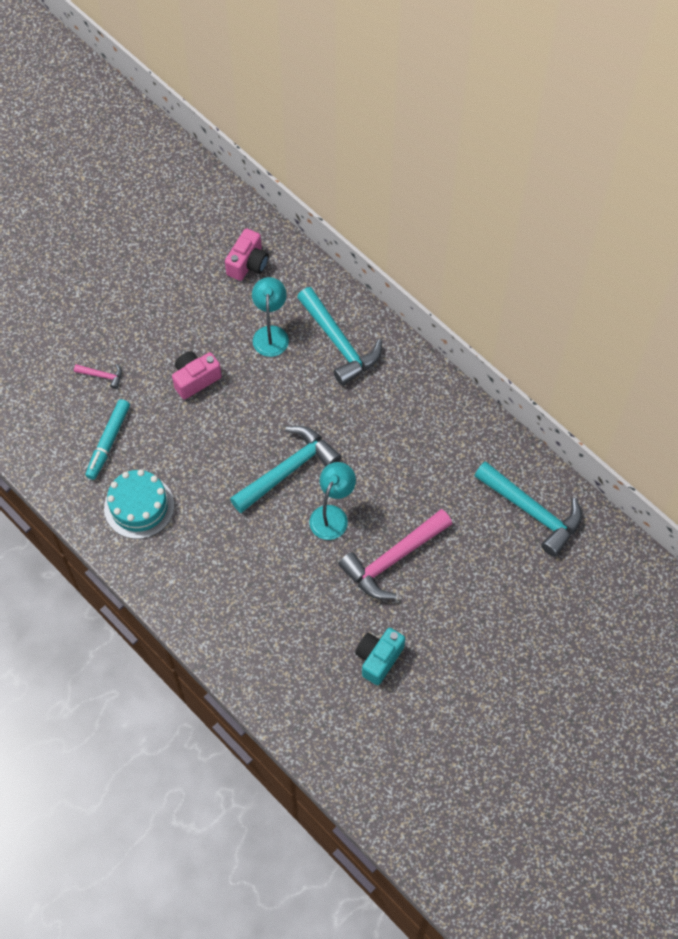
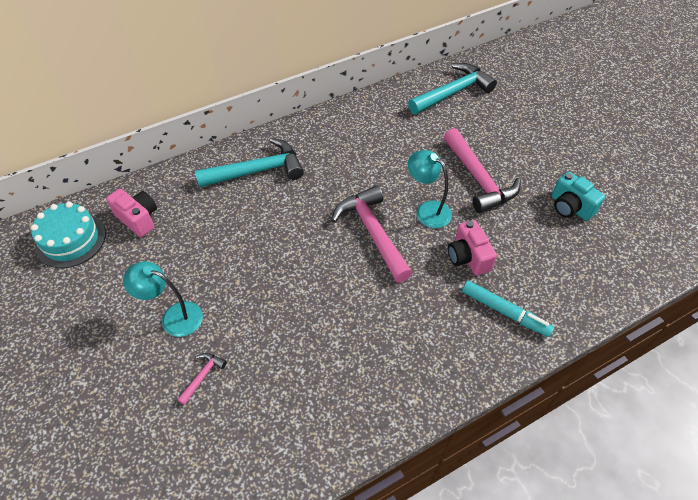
camera: 75 degrees left, 10 degrees down
turquoise marker [85,399,130,480] -> turquoise marker moved to [462,281,554,337]
turquoise cake [104,469,174,539] -> turquoise cake moved to [31,202,106,268]
pink camera [172,351,222,400] -> pink camera moved to [448,220,497,276]
turquoise hammer [230,426,341,513] -> pink hammer [331,185,413,283]
turquoise lamp [252,277,289,357] -> turquoise lamp moved to [123,261,203,337]

